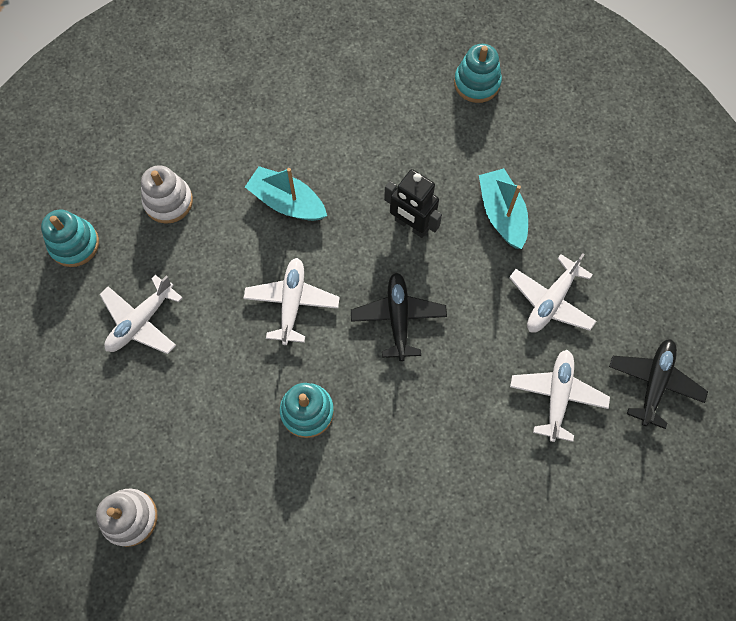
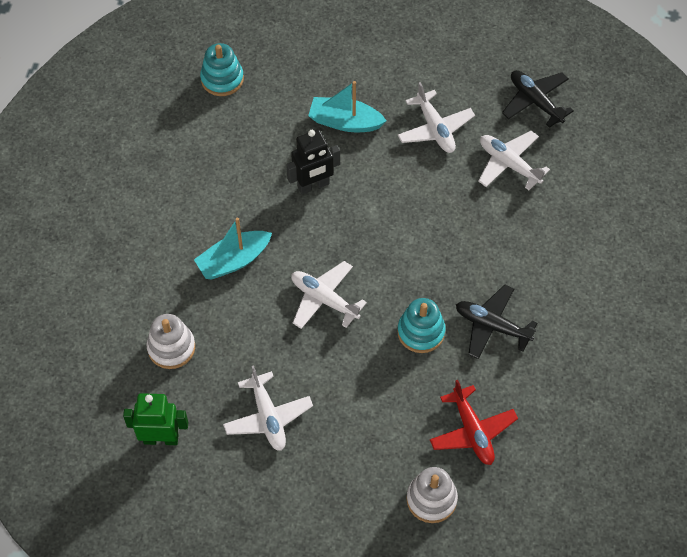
camera: 60 degrees left, 10 degrees down
turquoise stacking toy [41,209,99,267] -> green robot [123,393,188,445]
black plane [351,273,447,361] -> black plane moved to [456,285,537,359]
none -> red plane [430,380,518,465]

